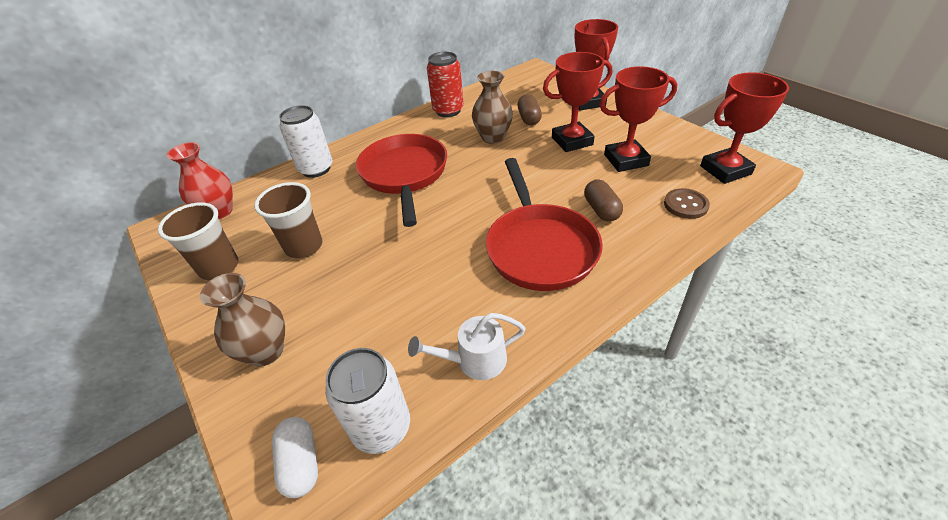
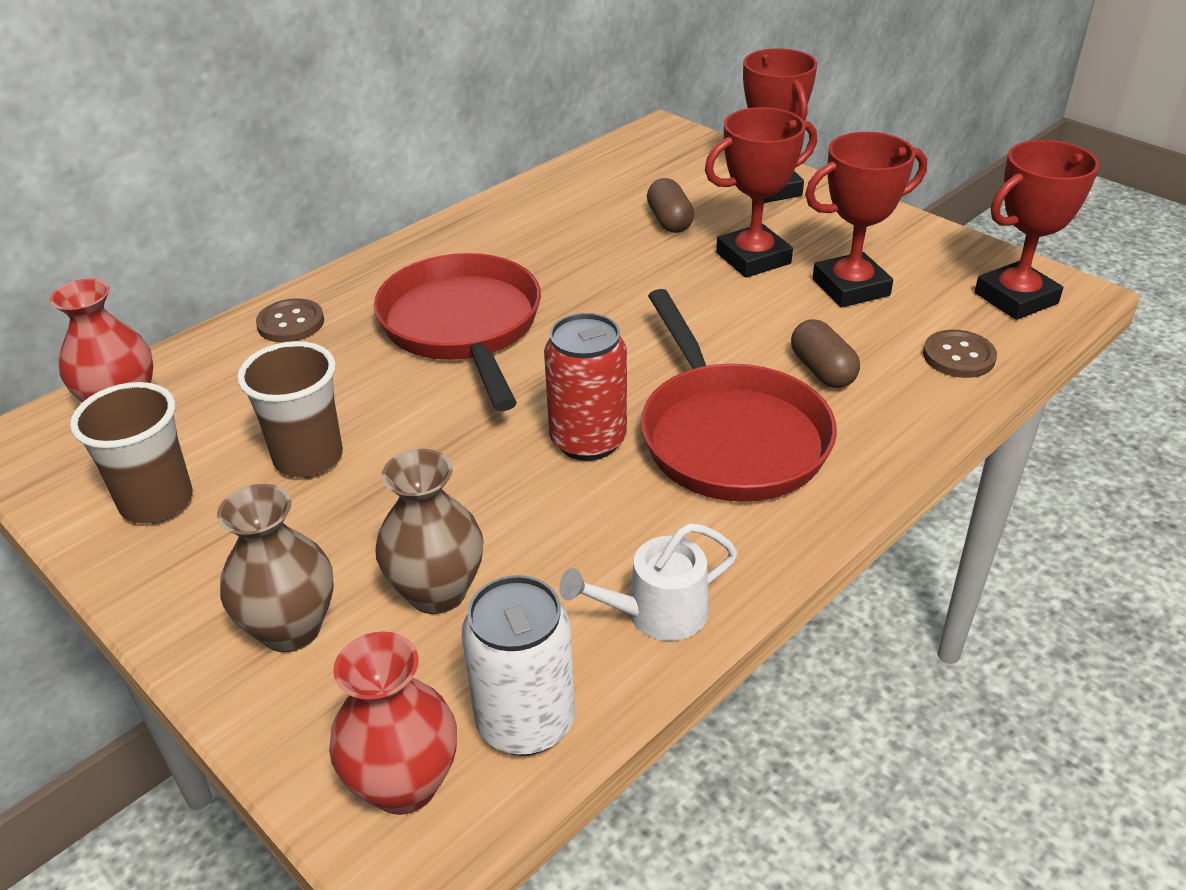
camera: 10 degrees left, 5 degrees down
white capsule [272,417,318,498] -> red vase [329,631,457,815]
white can [279,105,333,178] -> brown button [256,298,324,343]
red can [427,52,464,117] -> red can moved to [544,313,627,461]
brown vase [472,71,513,144] -> brown vase moved to [375,449,484,614]

